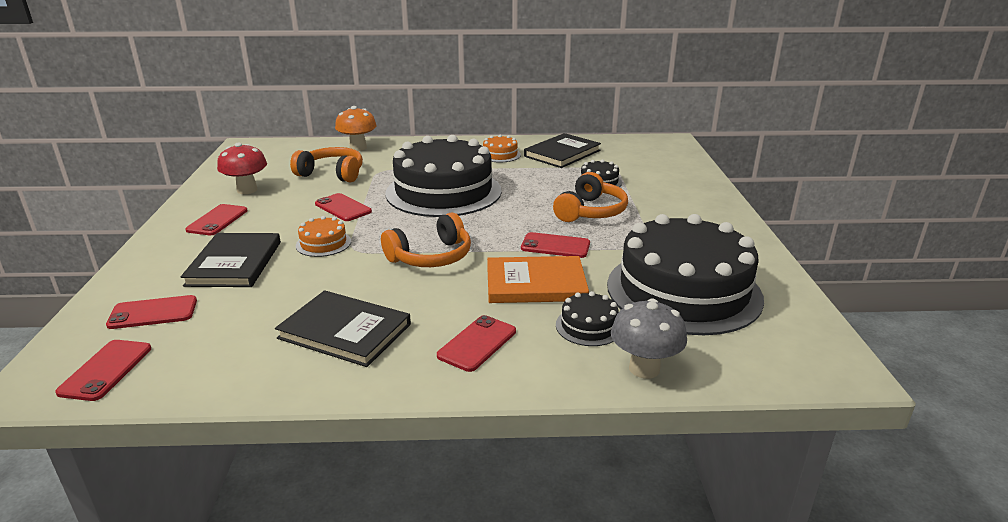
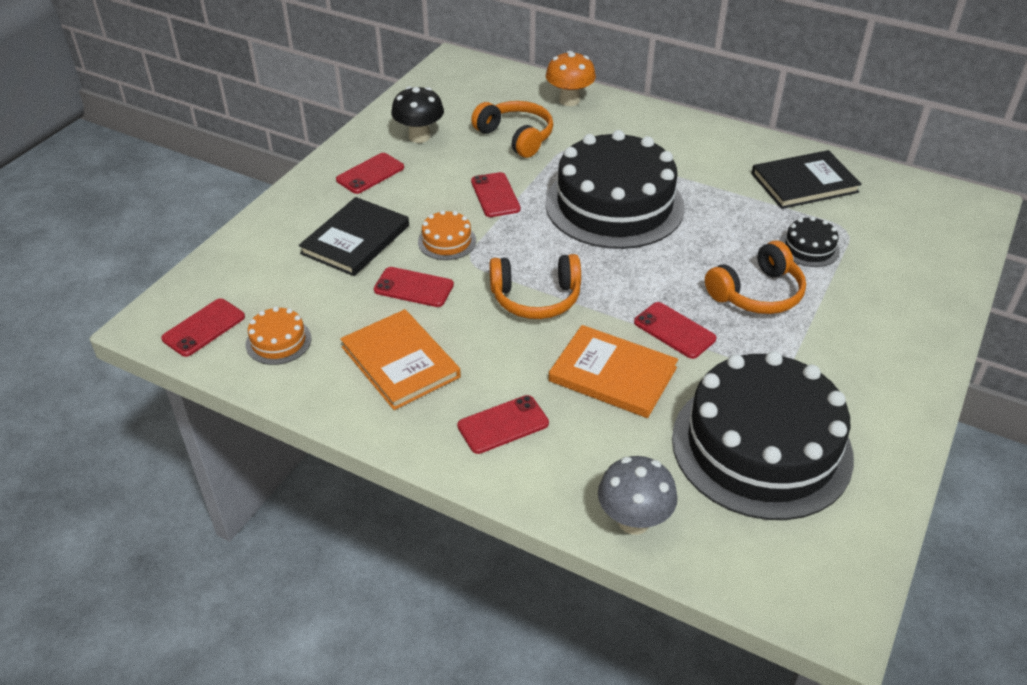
camera: 30 degrees right, 15 degrees up
red phone [106,295,197,329] -> red phone moved to [374,267,454,307]
red mushroom [217,142,267,194] -> black mushroom [391,86,444,143]
black book [275,290,411,367] -> orange book [340,309,461,410]
orange cake [483,135,521,163] -> orange cake moved to [246,306,312,365]
black cake [556,291,619,346] -> none

